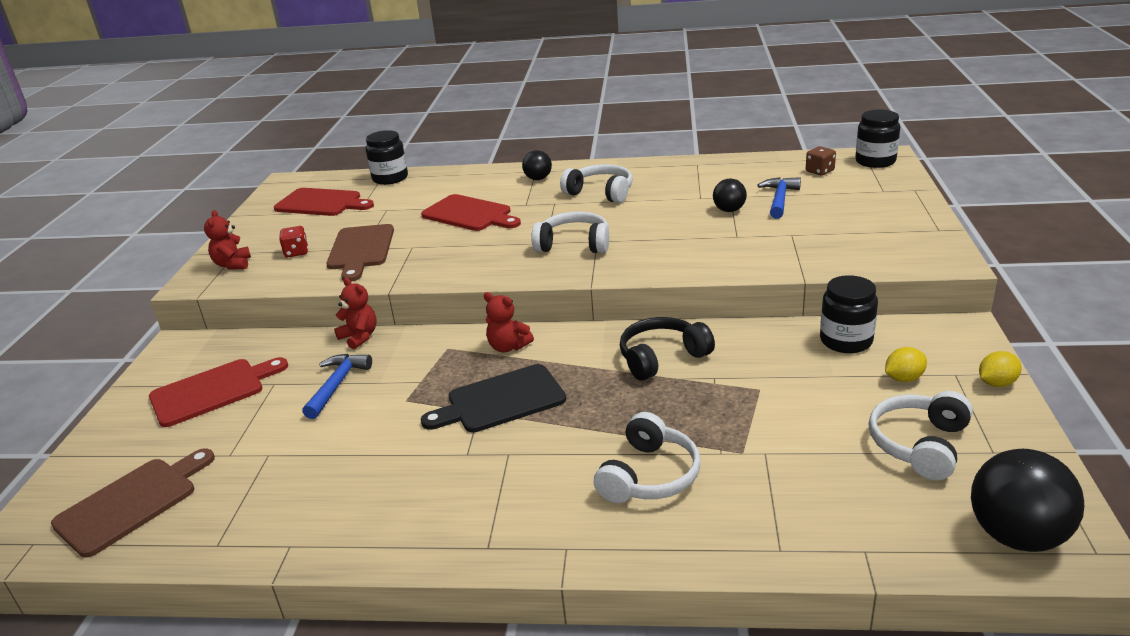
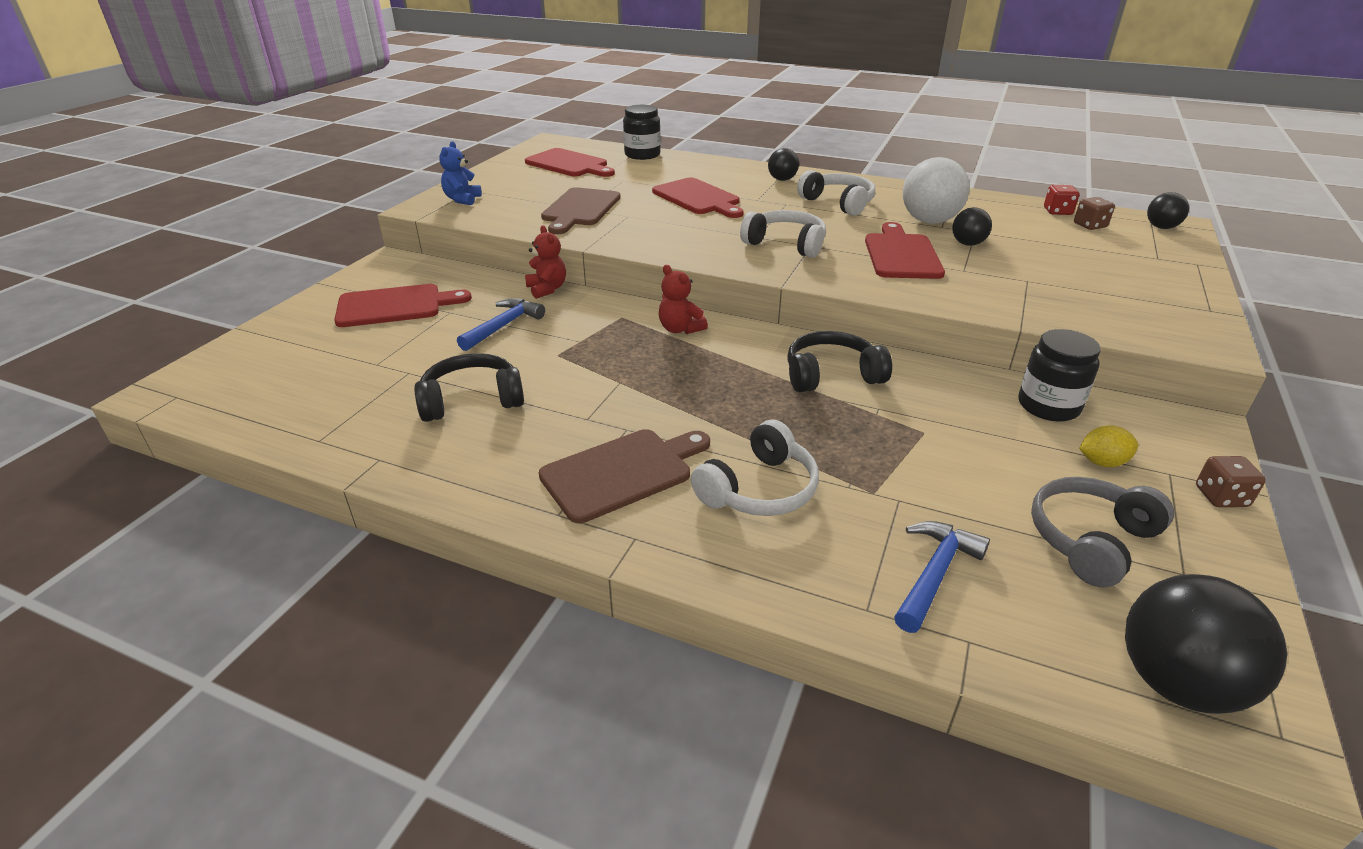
camera: 15 degrees right, 5 degrees up
brown cutting board [51,448,215,557] -> brown cutting board moved to [539,429,710,523]
red teddy bear [204,210,251,270] -> blue teddy bear [439,141,482,205]
red dice [279,226,308,258] -> red dice moved to [1044,185,1079,215]
black cutting board [421,364,566,433] -> none
blue hammer [757,177,801,219] -> blue hammer moved to [894,521,990,633]
black jar [855,110,900,168] -> black ball [1147,192,1189,229]
white headphones [868,391,973,480] -> grey headphones [1031,477,1174,587]
yellow lemon [979,351,1022,387] -> brown dice [1196,456,1266,507]
none -> black headphones [414,353,524,422]
none -> red cutting board [865,222,945,279]
none -> white ball [903,157,970,224]

